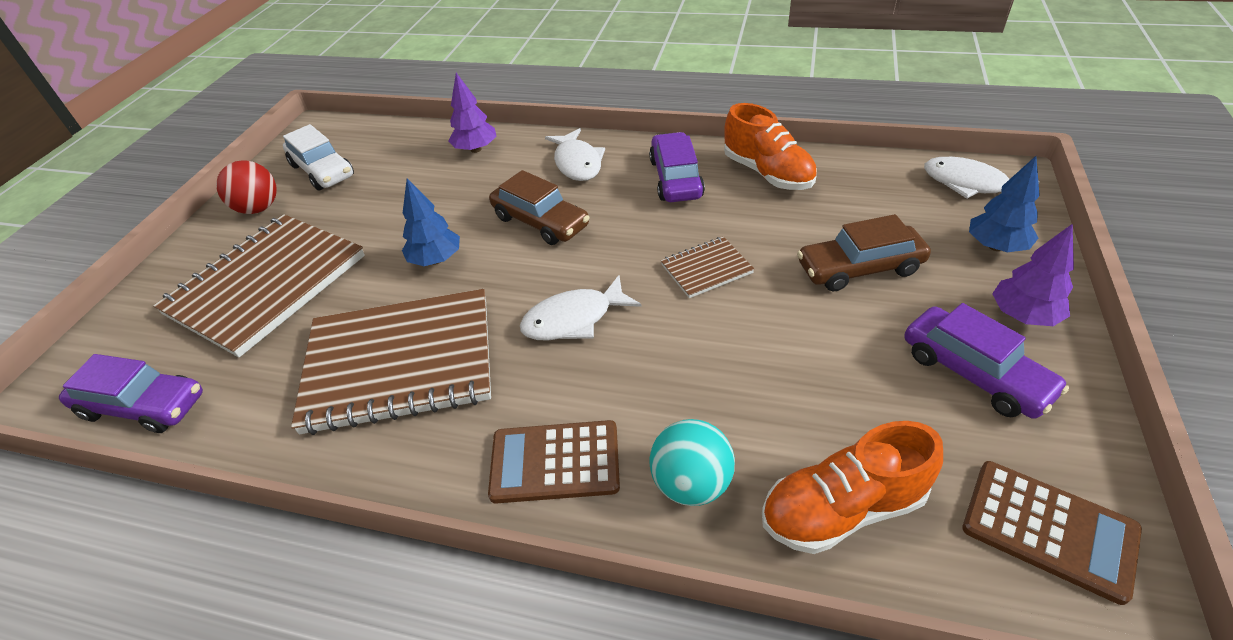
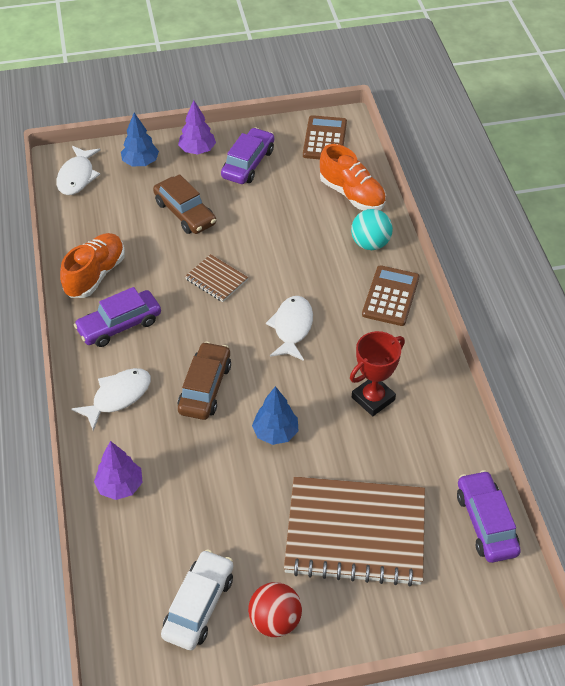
camera: 120 degrees left, 5 degrees up
brown notebook [291,289,491,435] -> red trophy [350,331,405,416]
brown calculator [488,420,620,503] -> brown calculator turned 135 degrees counterclockwise [362,265,419,326]
white fish [520,275,642,340] -> white fish turned 120 degrees counterclockwise [266,296,313,361]

